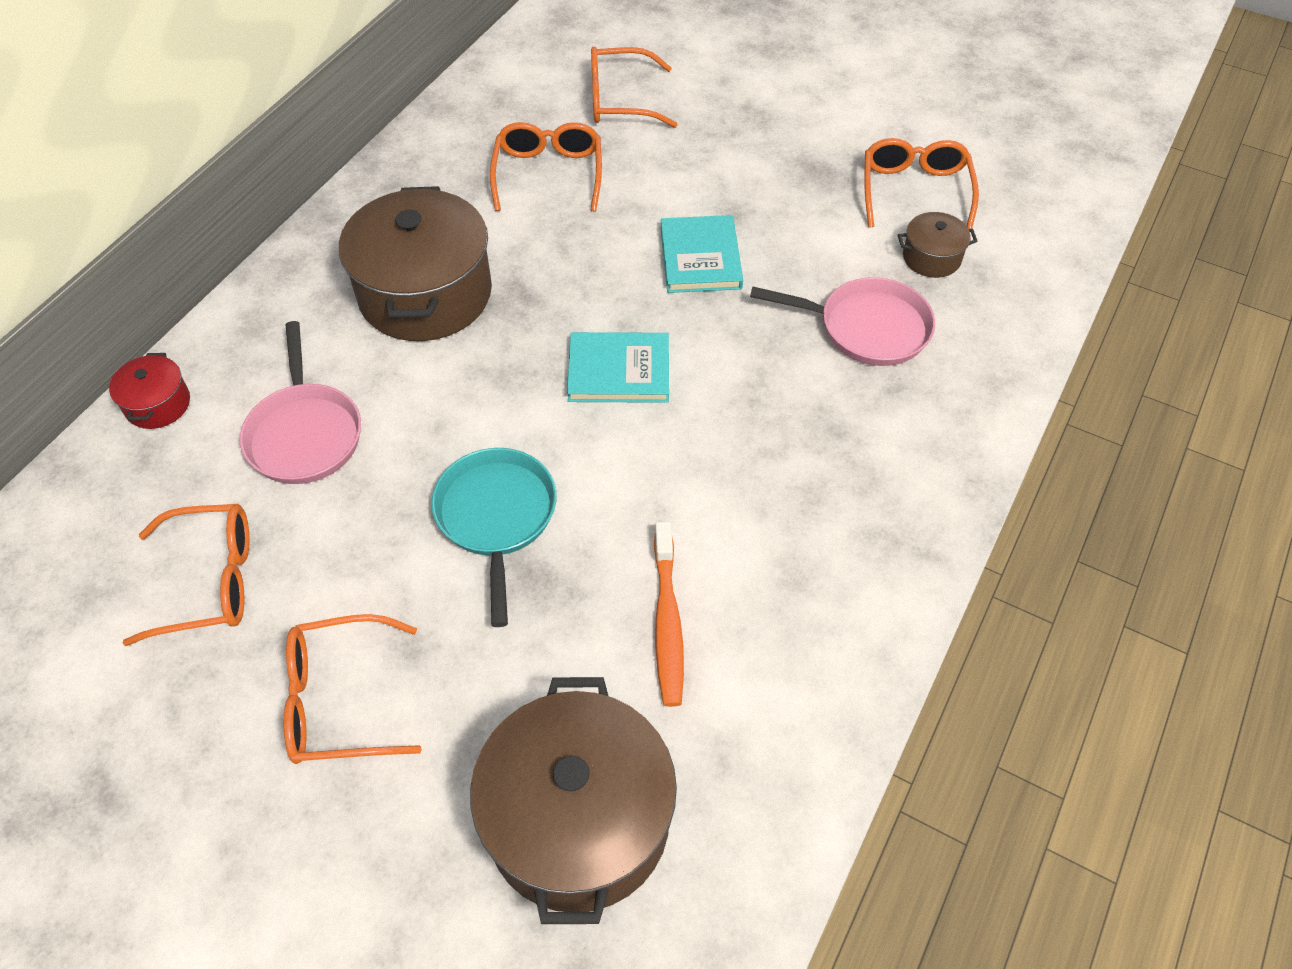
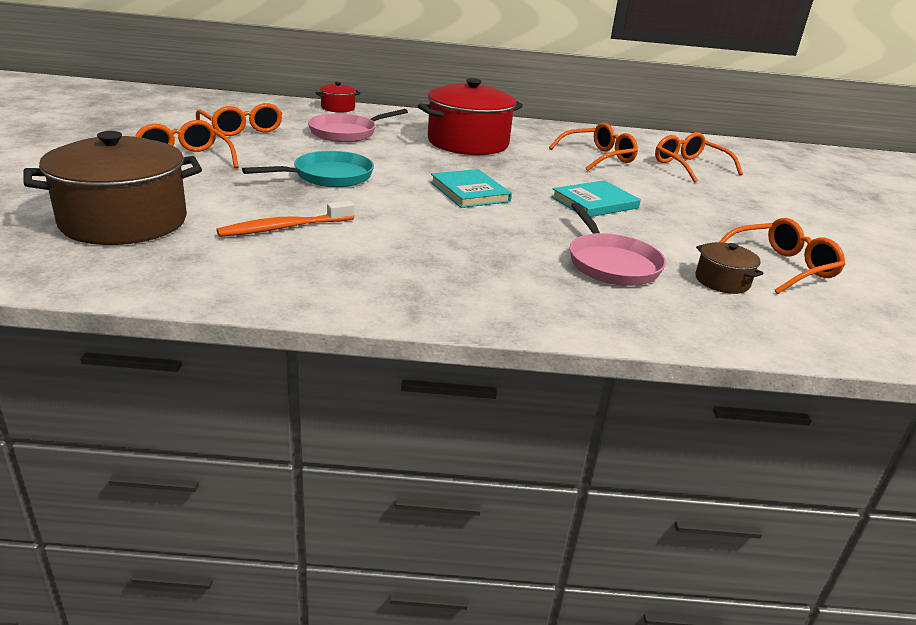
camera: 60 degrees right, 25 degrees down
brown pot [339,186,492,341] -> red pot [418,78,523,155]

